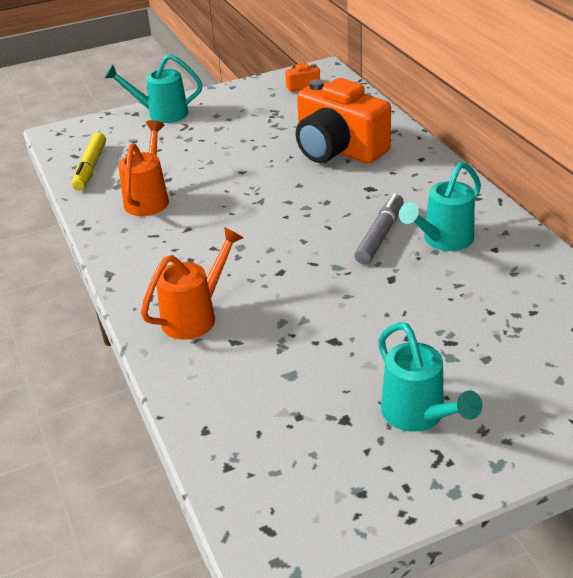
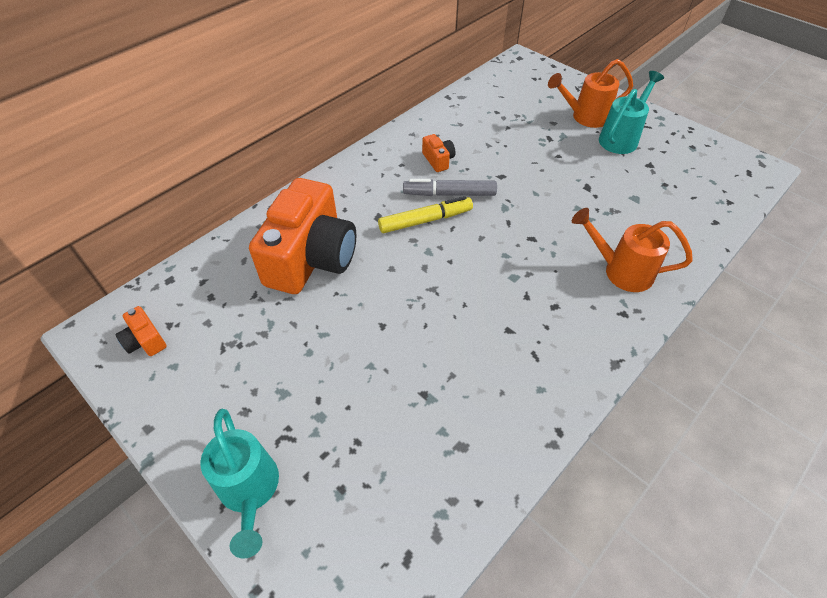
camera: 115 degrees left, 15 degrees up
yellow marker [72,132,106,191] -> yellow marker moved to [378,196,473,233]
orange watering can [118,120,169,216] -> orange watering can moved to [548,59,633,128]
turquoise watering can [399,162,481,251] -> orange camera [422,134,455,172]

